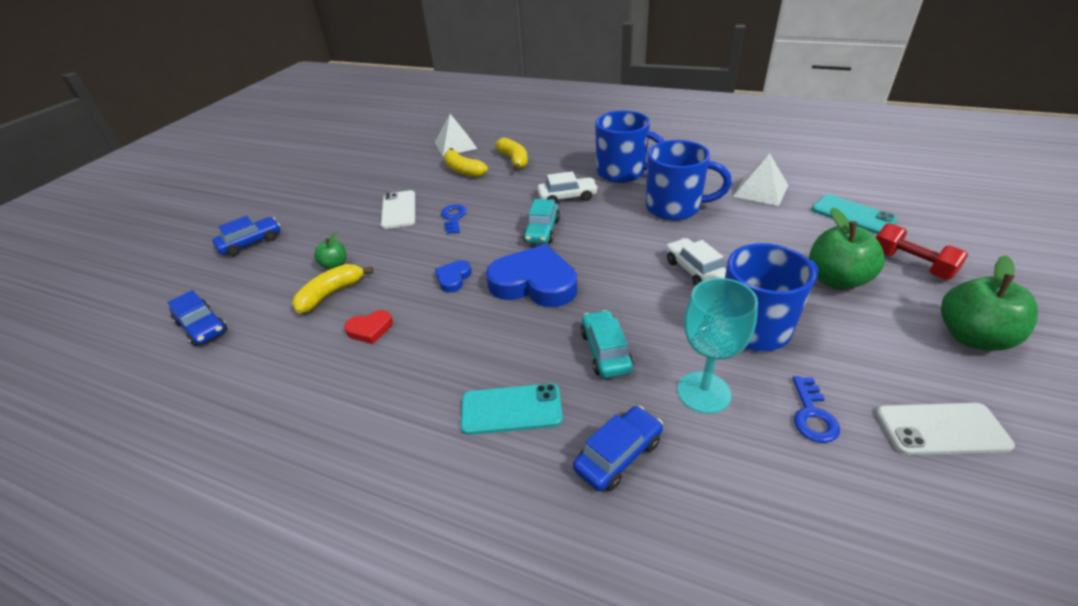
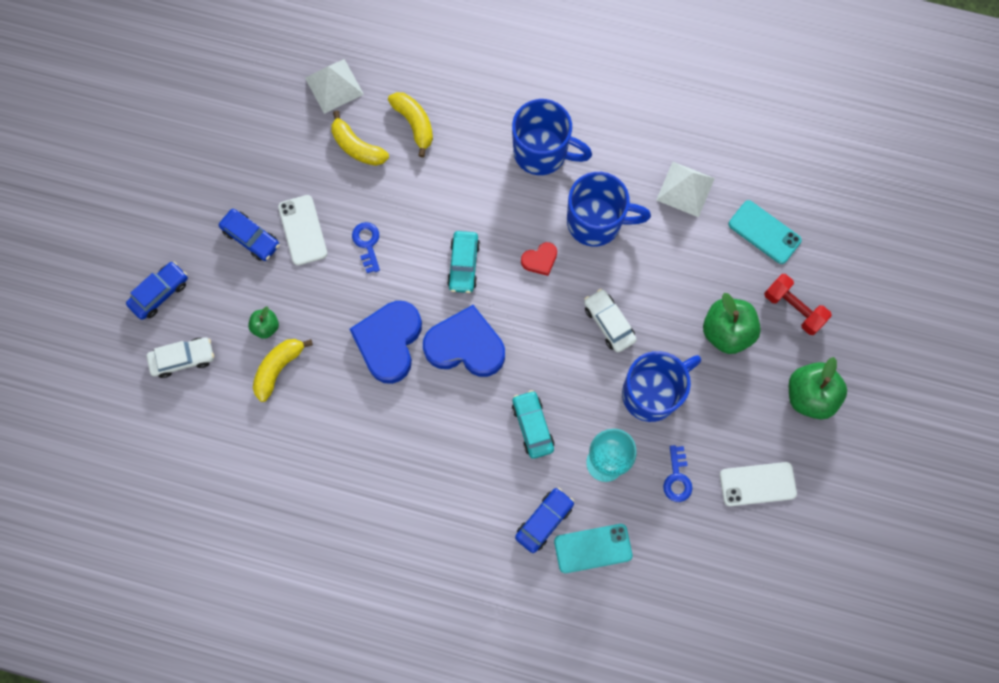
camera: 10 degrees left, 35 degrees up
blue car [167,290,227,346] -> blue car moved to [219,209,280,261]
red heart [344,310,393,344] -> red heart moved to [521,242,557,276]
blue heart [435,260,472,293] -> blue heart [350,301,422,384], size x2.13
turquoise phone [461,383,563,435] -> turquoise phone moved to [554,524,633,573]
white car [537,171,598,204] -> white car moved to [147,338,214,378]

